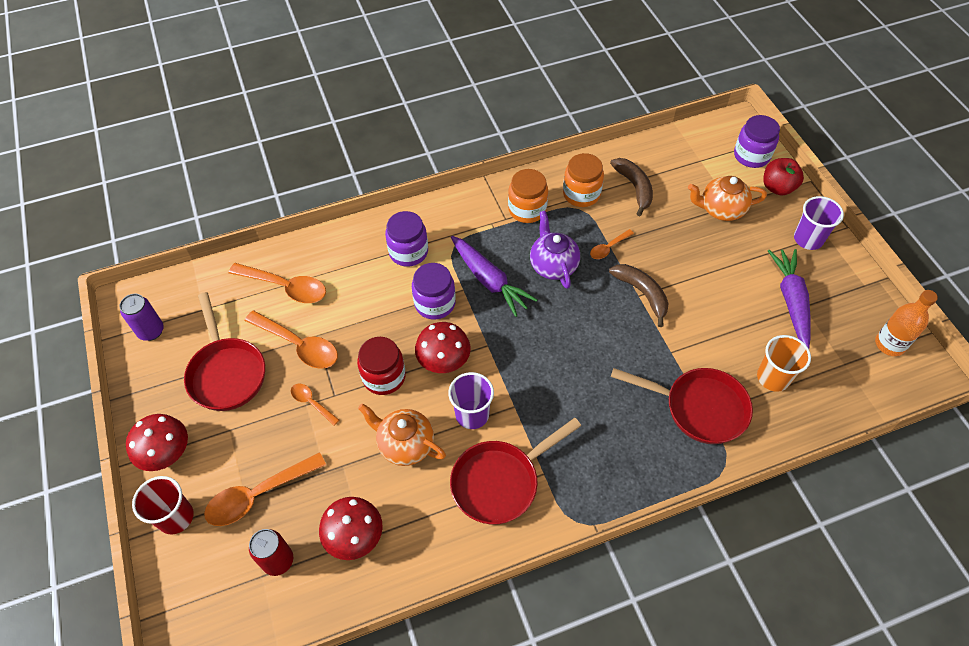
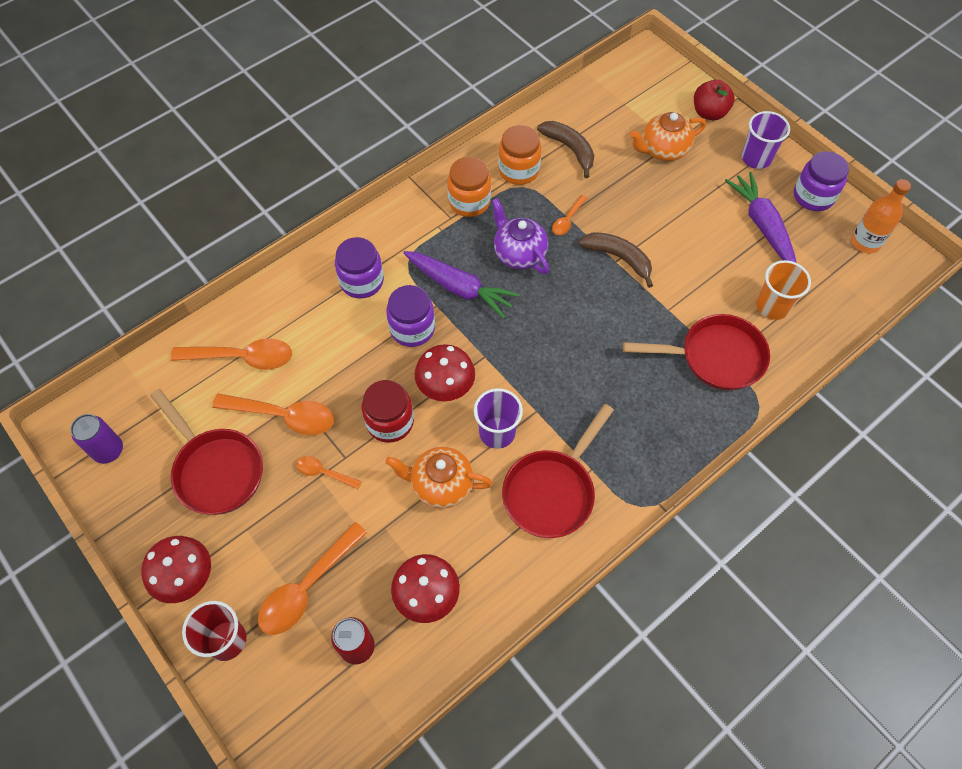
camera: 20 degrees left, 5 degrees up
purple jar [734,115,780,168] -> purple jar moved to [794,151,849,211]

